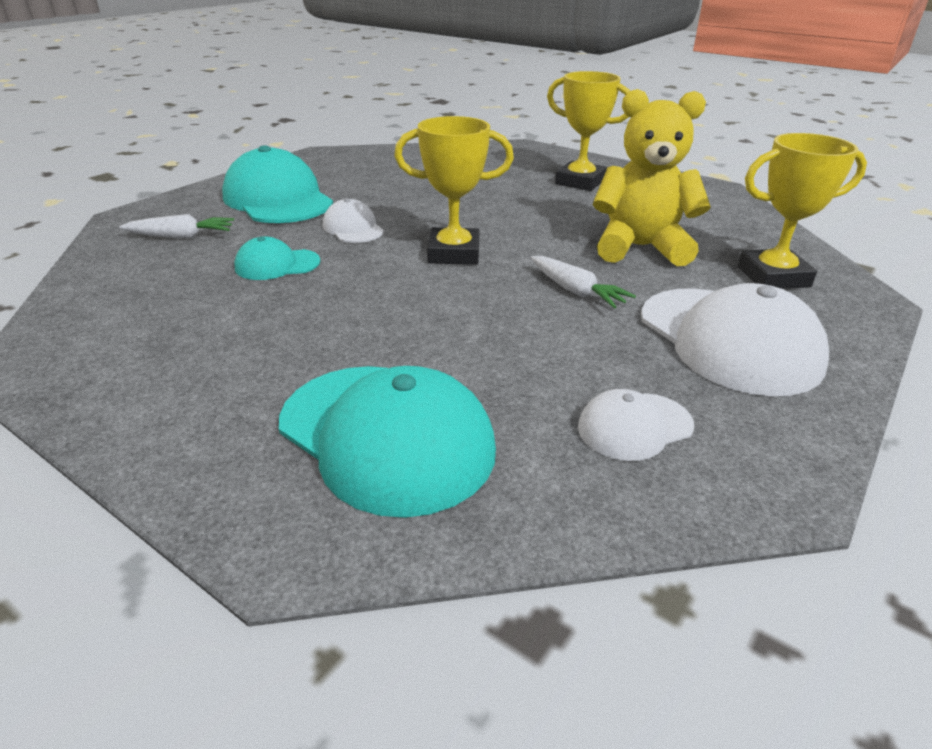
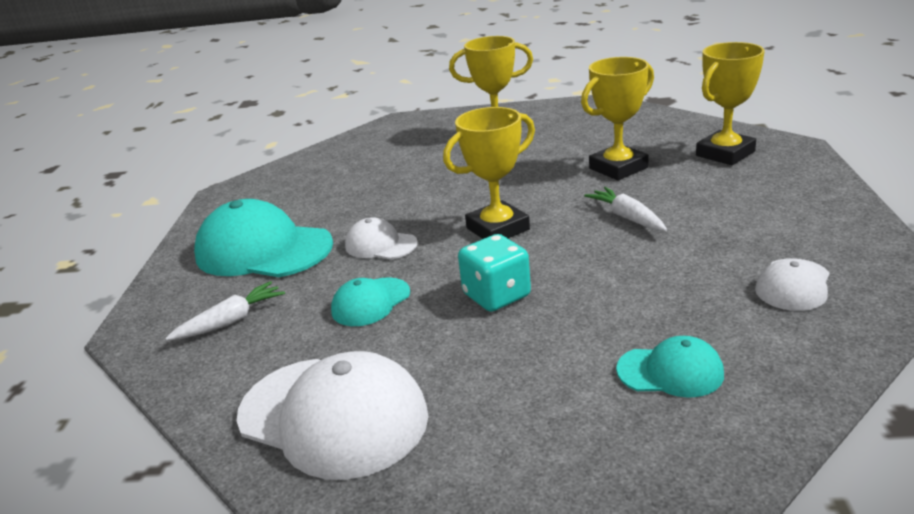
camera: 30 degrees left, 5 degrees down
turquoise cap [279,366,496,518] -> turquoise cap [616,336,724,398], size x0.52
white carrot [531,256,636,308] -> white carrot turned 135 degrees counterclockwise [584,187,667,231]
yellow teddy bear [593,89,711,266] -> yellow trophy [581,57,654,180]
white cap [641,283,829,396] -> white cap moved to [237,351,429,480]
none -> turquoise dice [458,234,531,312]

